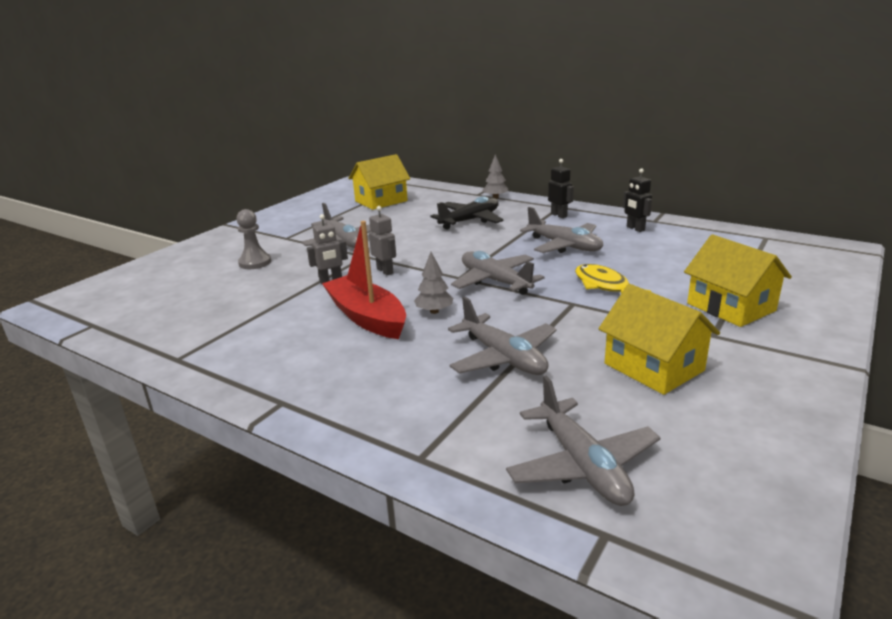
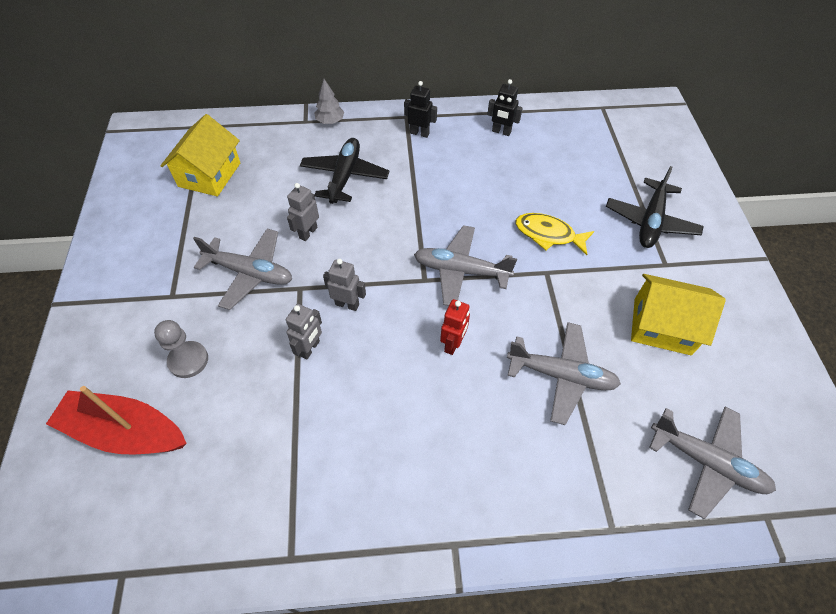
camera: 40 degrees left, 30 degrees up
red boat [322,221,406,339] -> red boat moved to [46,386,187,454]
grey tree [414,252,453,314] -> red robot [440,299,470,355]
grey plane [520,207,603,253] -> none
yellow house [684,234,792,327] -> black plane [606,166,704,248]
none -> grey robot [287,183,319,241]

